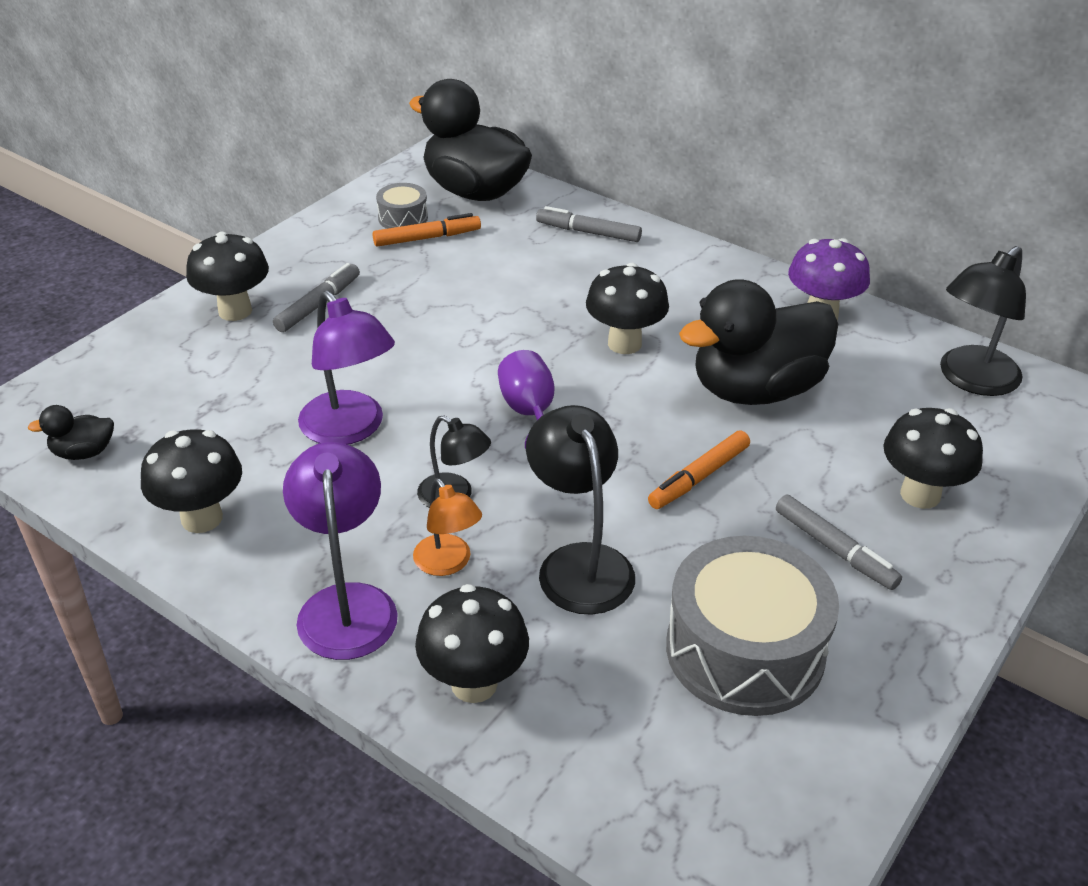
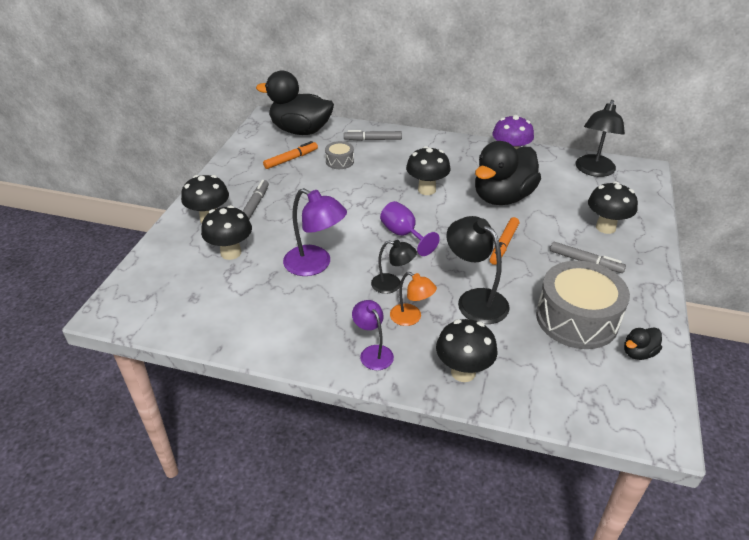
camera: 20 degrees left, 0 degrees up
black duck [28,405,114,460] -> black duck moved to [624,328,662,360]
black mushroom [141,429,242,533] -> black mushroom moved to [201,205,252,260]
purple lamp [283,442,398,660] -> purple lamp [352,300,394,370], size x0.61
grey drum [376,183,428,229] -> grey drum moved to [325,141,354,169]

